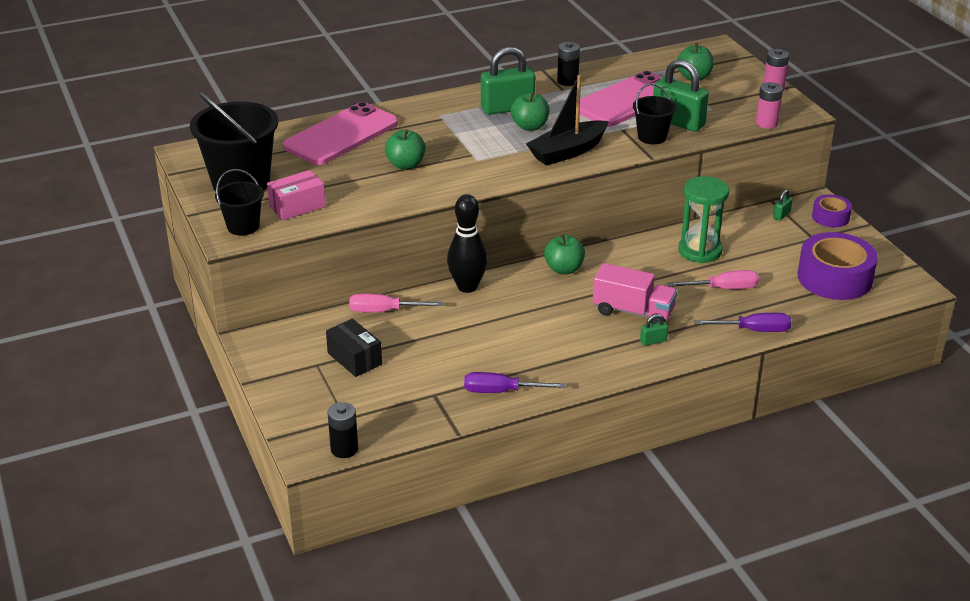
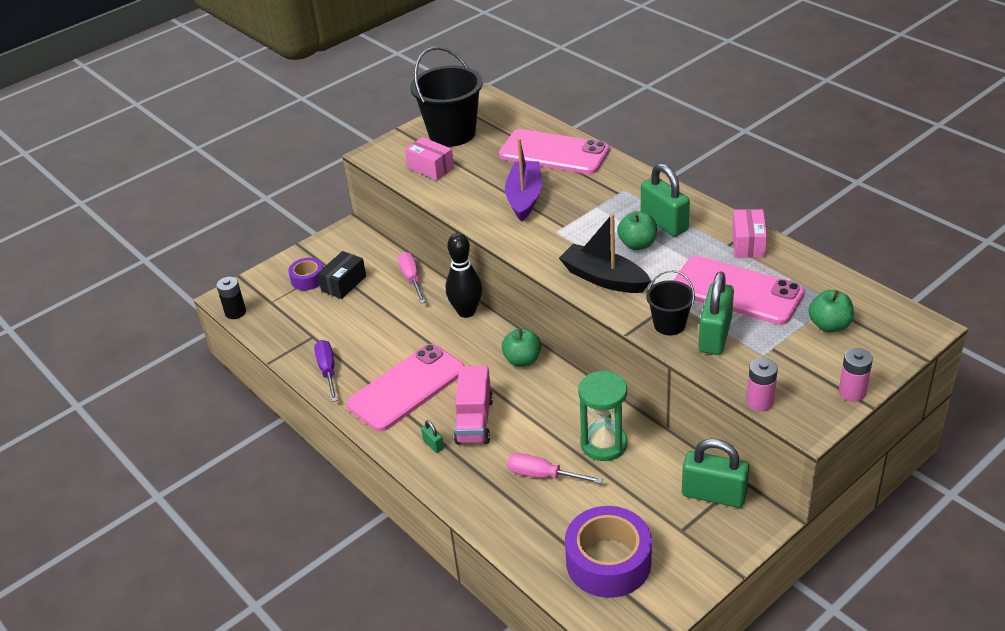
camera: 75 degrees right, 5 degrees up
black bucket [215,169,264,235] -> none
green apple [385,129,425,169] -> purple boat [505,138,542,222]
black battery [557,42,580,86] -> pink box [732,209,767,258]
pink screwdriver [667,270,759,289] -> pink screwdriver turned 135 degrees clockwise [507,453,603,484]
purple screwdriver [695,313,792,332] -> none
green padlock [773,189,793,221] -> green padlock [682,438,749,508], size x2.29
purple tape [812,195,852,228] -> purple tape moved to [288,258,323,290]
none -> pink phone [346,344,465,431]

